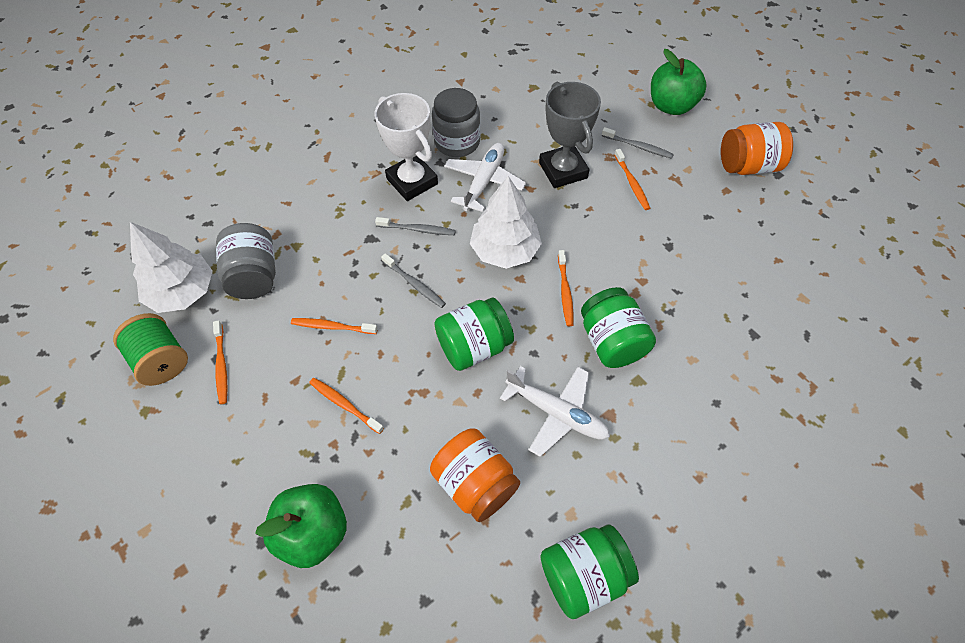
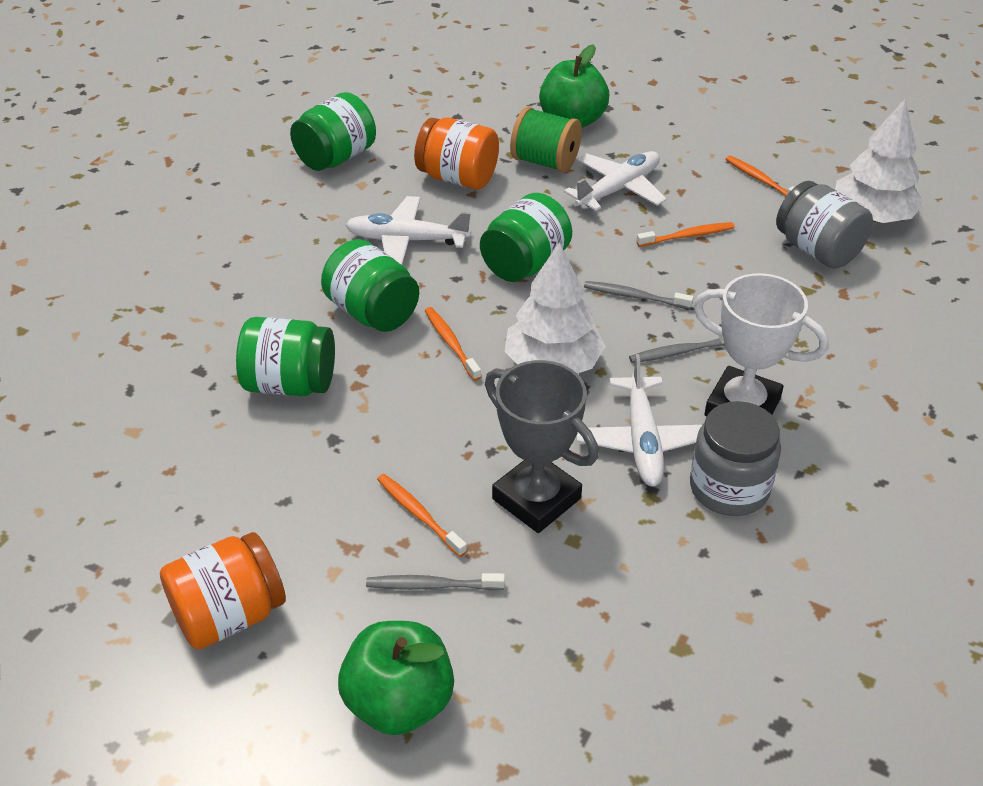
camera: 155 degrees right, 15 degrees down
green spool [113,313,188,386] -> green spool moved to [510,107,582,173]
orange toothbrush [309,378,384,434] -> white plane [564,151,666,211]
none -> green jar [236,317,335,396]

